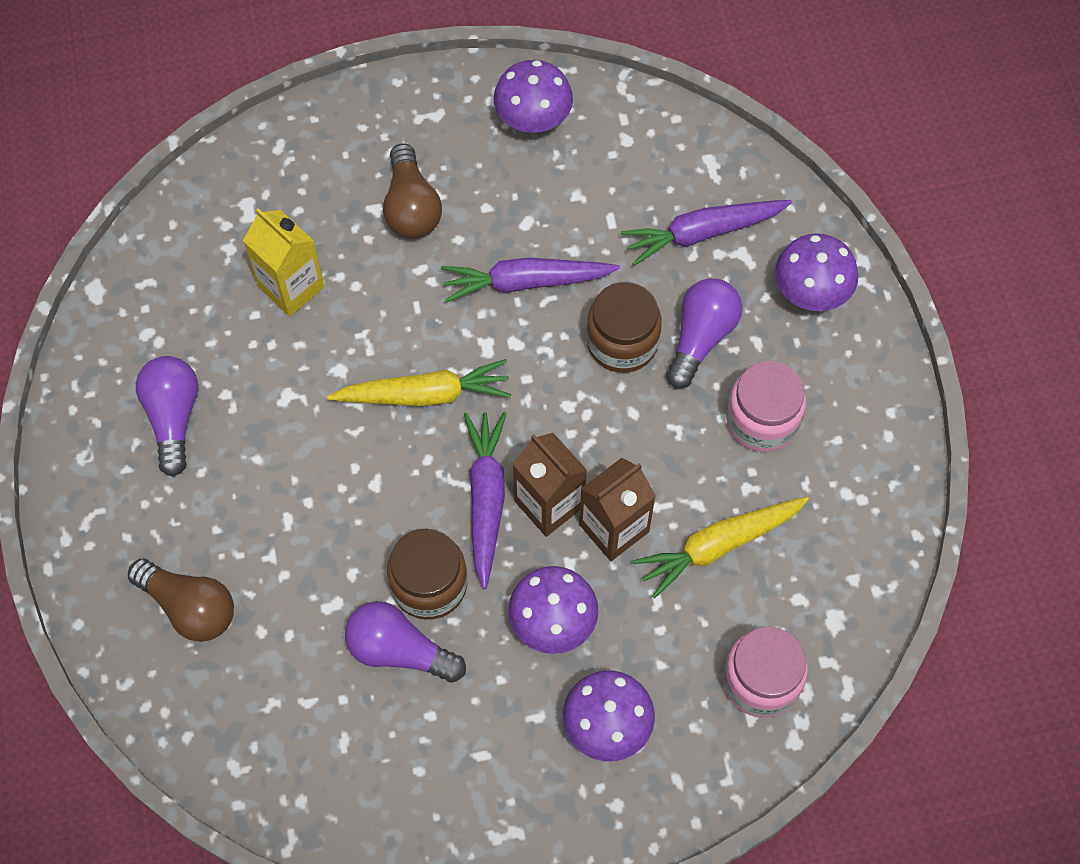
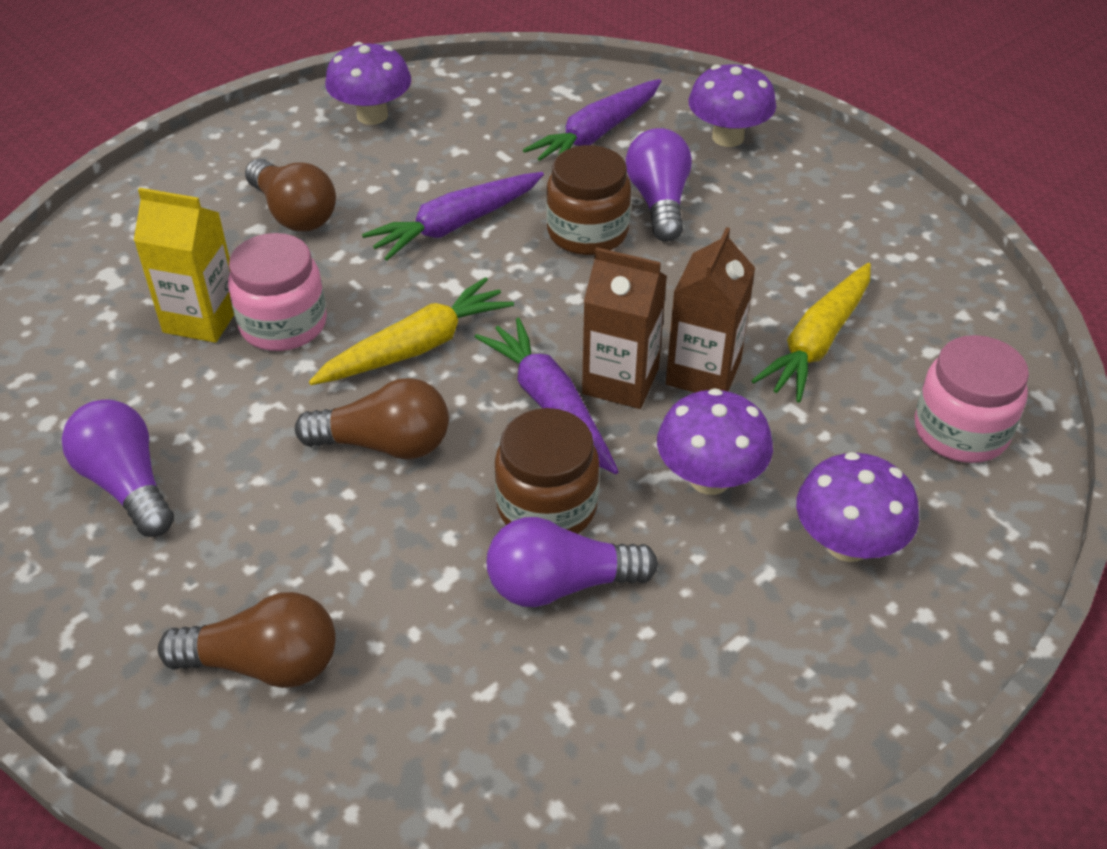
camera: 30 degrees left, 20 degrees down
pink jar [726,361,806,452] -> pink jar moved to [228,233,327,351]
none -> brown light bulb [295,378,449,460]

